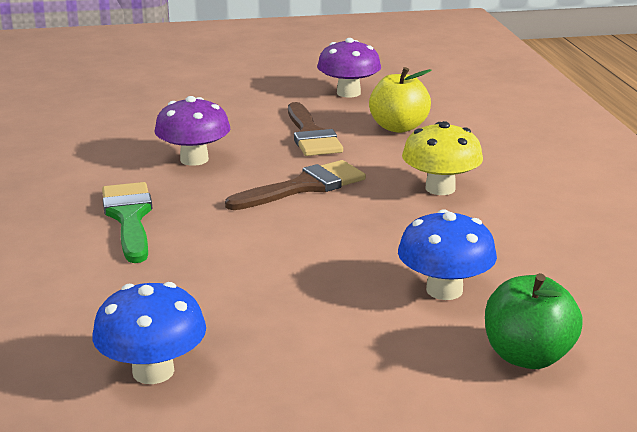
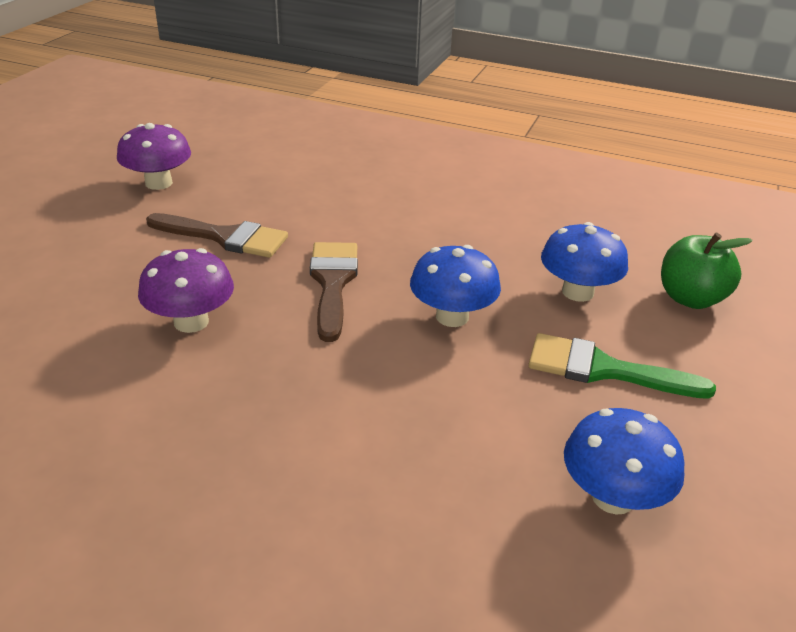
camera: 60 degrees left, 10 degrees up
green brush [102,182,152,263] -> green brush moved to [528,333,716,399]
yellow apple [369,67,432,133] -> none
yellow mushroom [402,121,483,195] -> none
none -> blue mushroom [410,245,501,327]

